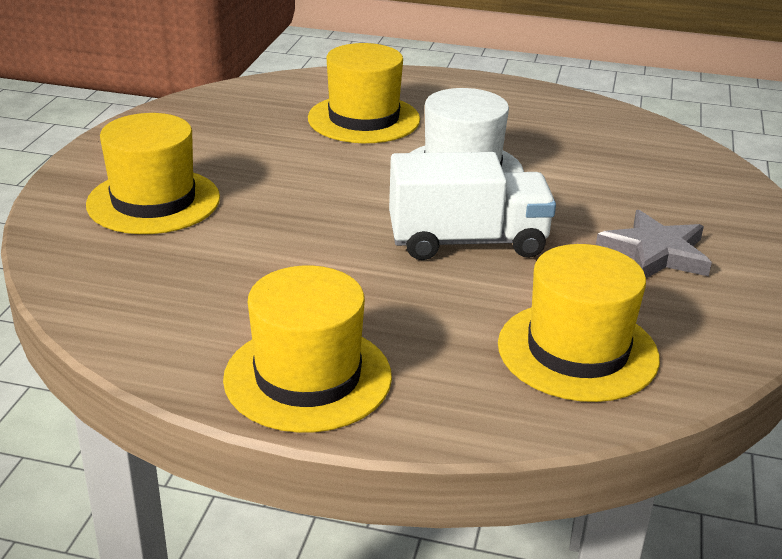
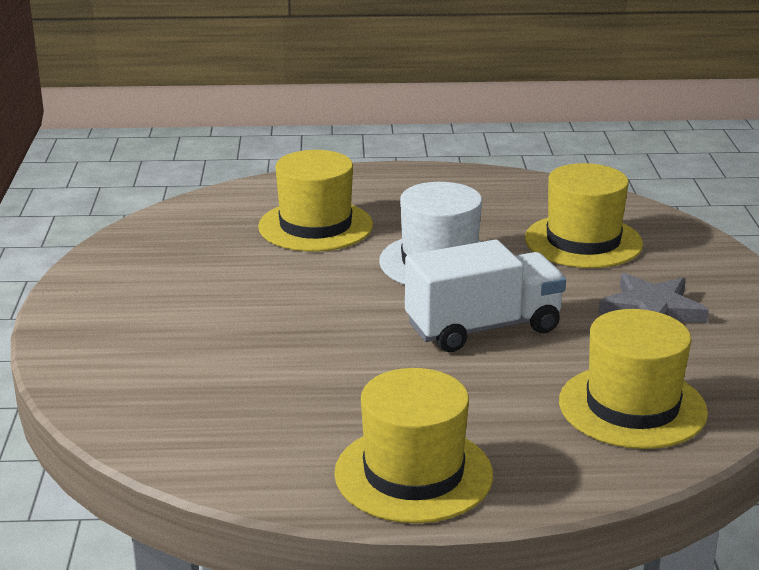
camera: 15 degrees left, 5 degrees down
yellow hat [86,113,220,234] -> yellow hat moved to [525,163,643,268]

